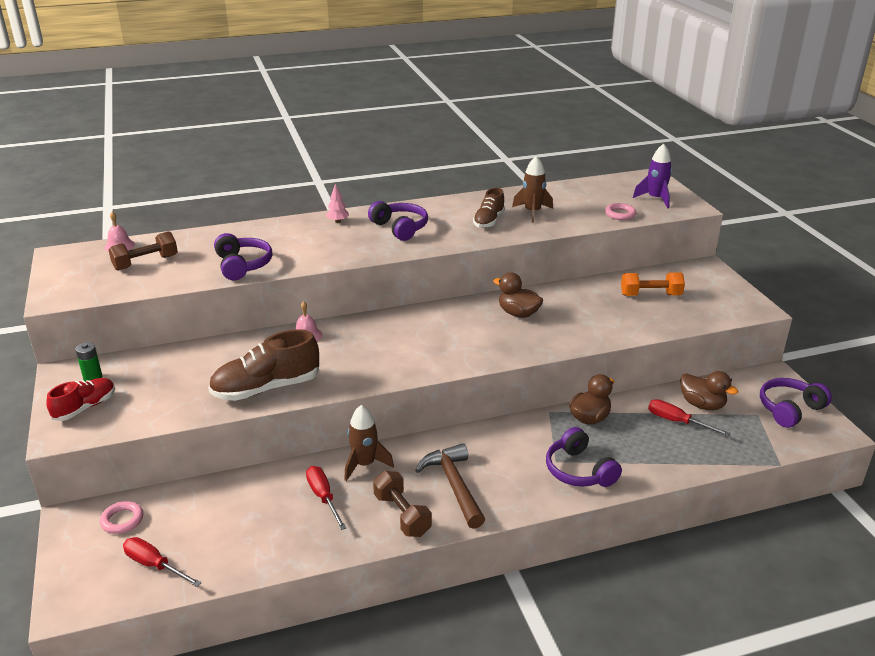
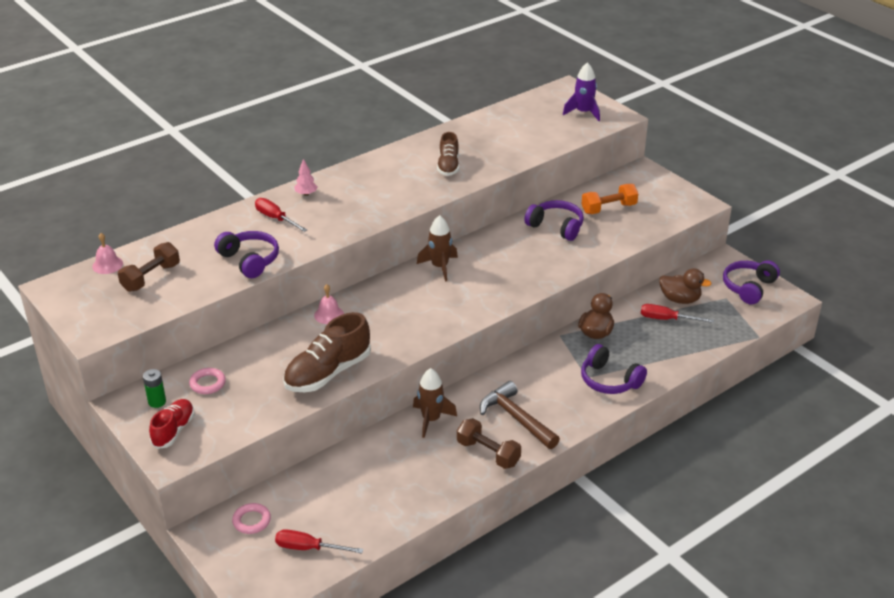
camera: 20 degrees left, 5 degrees up
red screwdriver [306,466,346,530] -> red screwdriver moved to [255,198,307,232]
purple headphones [368,201,428,241] -> purple headphones moved to [524,200,584,241]
brown duck [493,272,543,318] -> none
brown rocket [512,156,553,223] -> brown rocket moved to [417,215,458,281]
pink ring [605,203,637,220] -> pink ring moved to [189,368,226,394]

